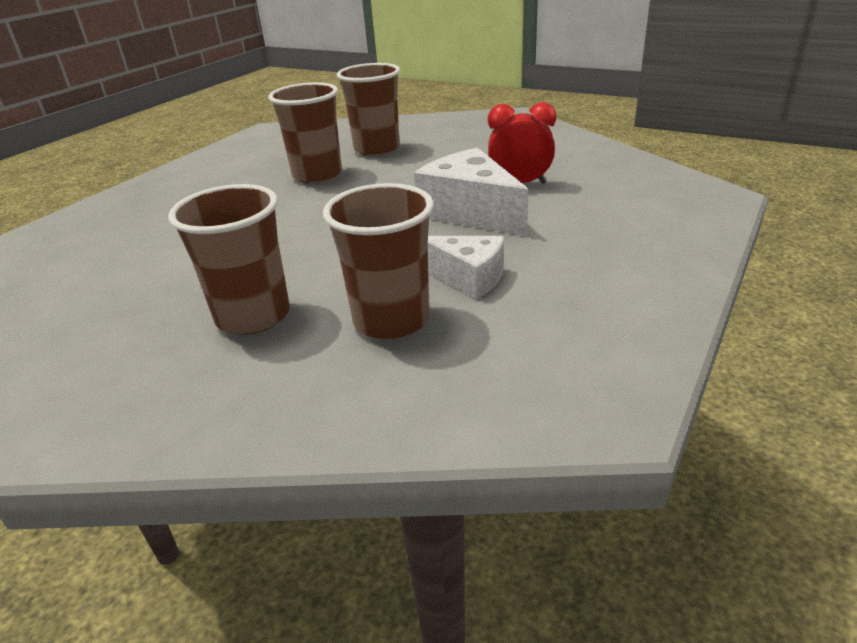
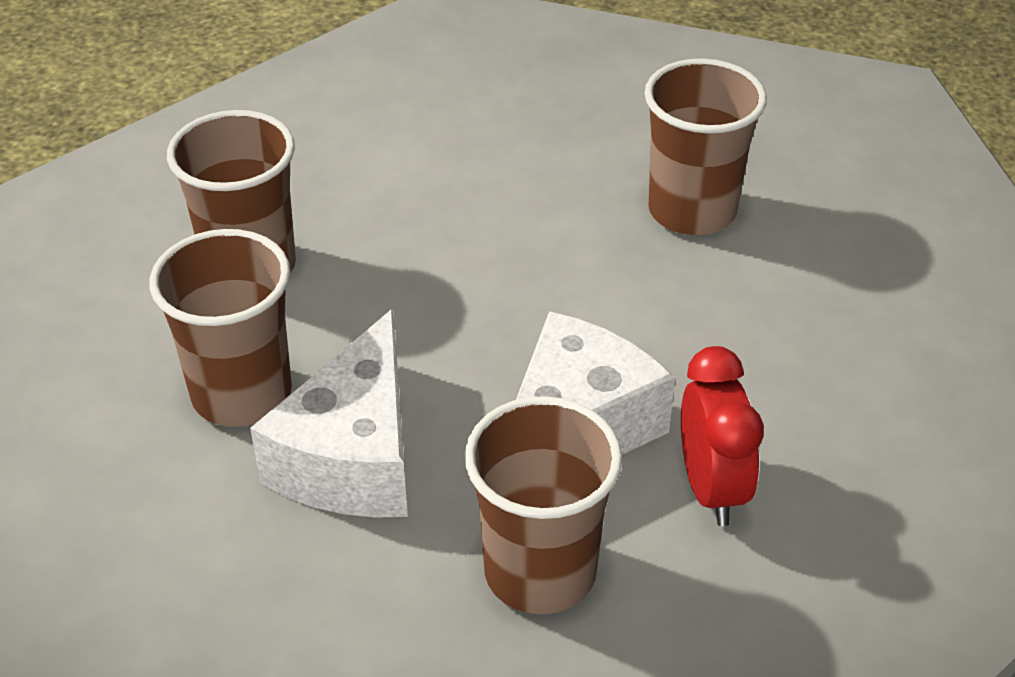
camera: 75 degrees right, 10 degrees up
brown cup [337,63,400,156] -> brown cup moved to [465,396,622,614]
white cheese [428,236,504,299] -> white cheese [250,309,408,518], size x1.58

